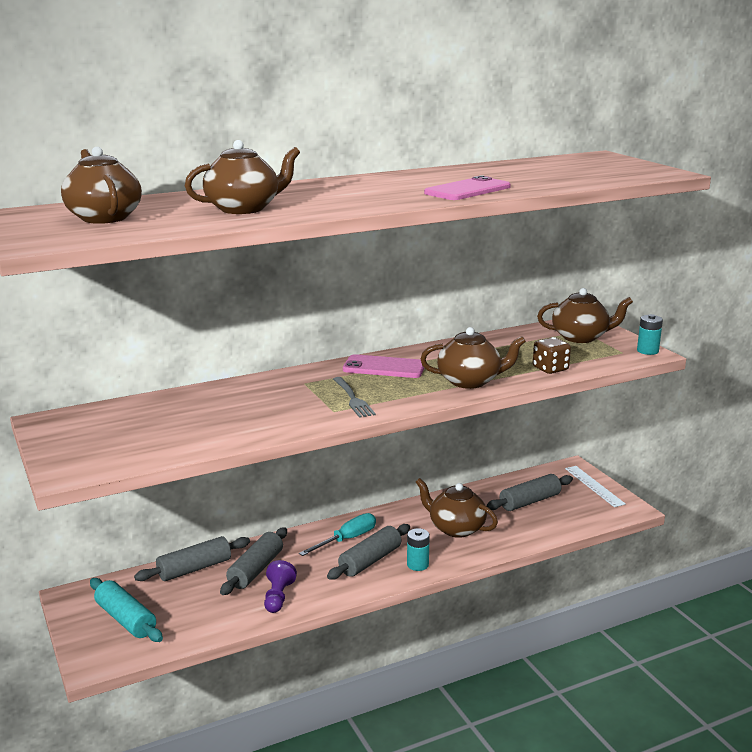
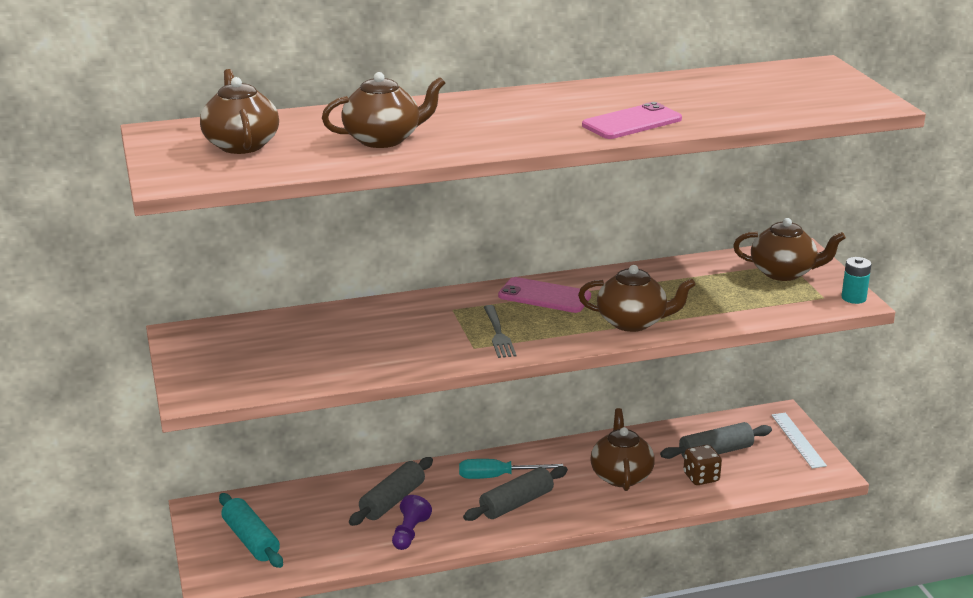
camera: 10 degrees right, 5 degrees up
grey rolling pin [134,536,250,581] -> none
turquoise screwdriver [299,513,376,556] -> turquoise screwdriver turned 150 degrees counterclockwise [459,459,563,479]
turquoise battery [407,528,430,571] -> none
brown teapot [416,478,498,538] -> brown teapot turned 45 degrees clockwise [590,408,655,491]
brown dice [533,337,571,374] -> brown dice moved to [683,445,722,485]

